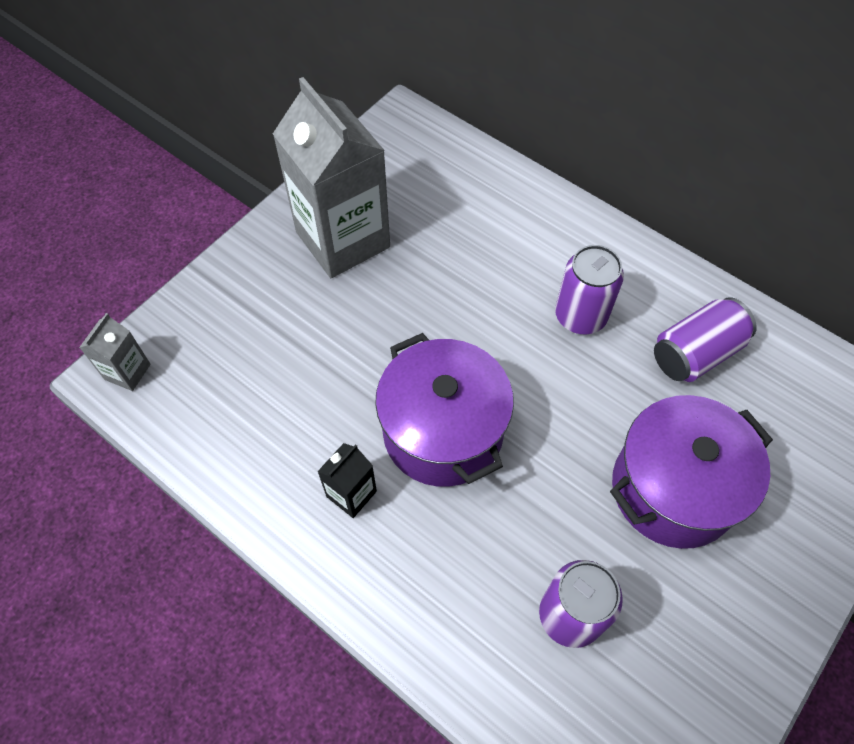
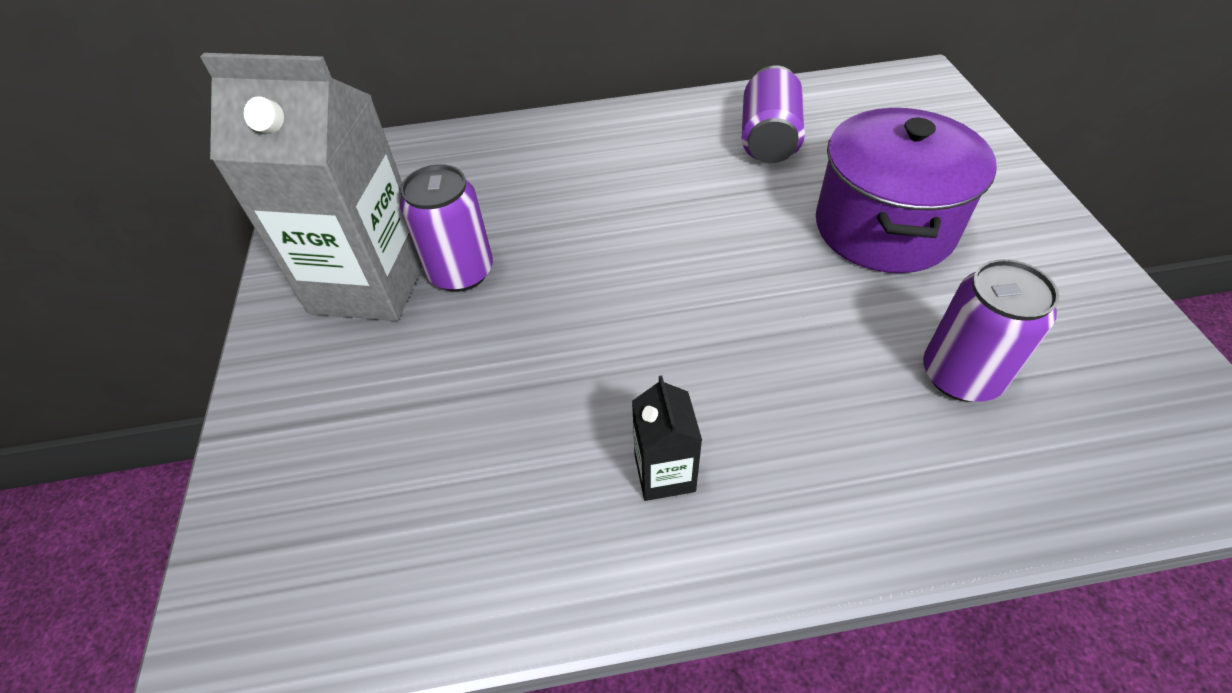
camera: 45 degrees left, 10 degrees down
grey carton [79,313,151,391] -> none
purple pot [375,333,514,487] -> none
purple can [555,245,624,334] -> purple can moved to [400,164,493,292]

